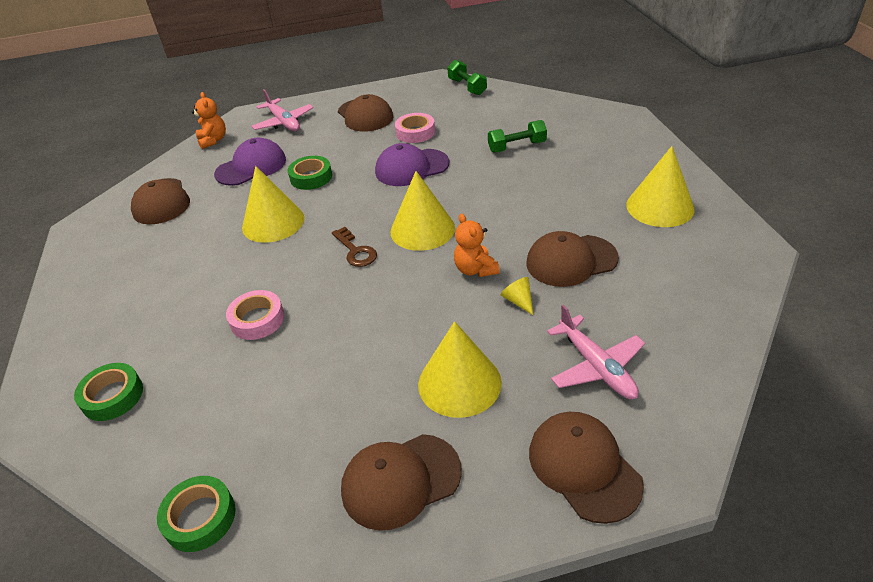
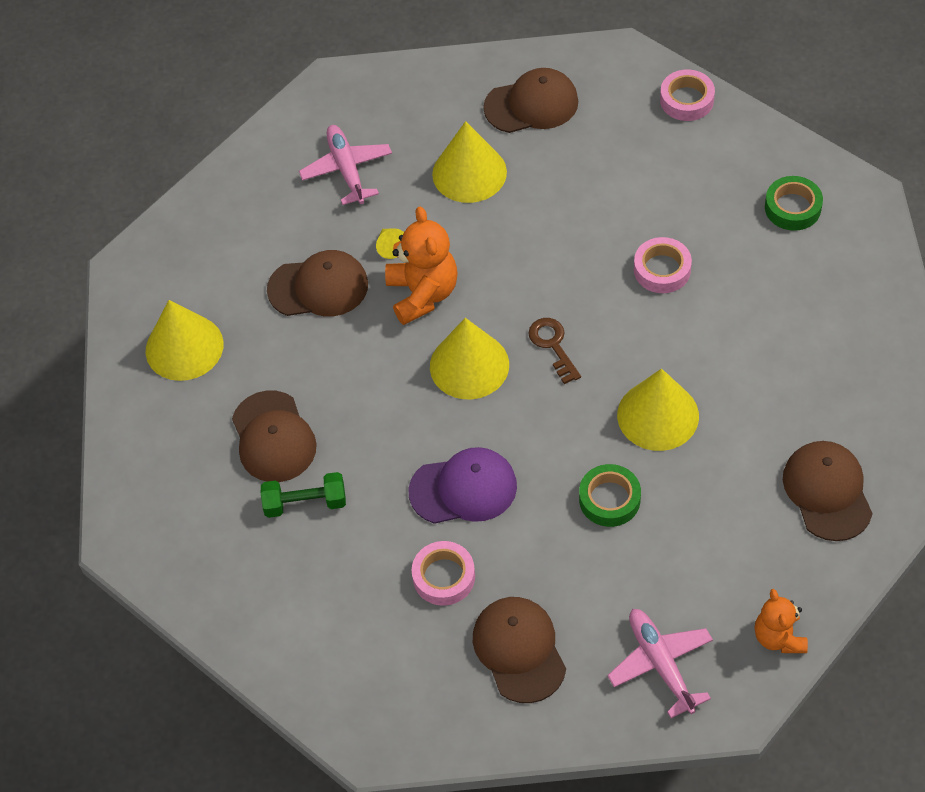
camera: 170 degrees left, 15 degrees up
green tape [157,476,236,552] -> pink tape [660,69,715,121]
purple cap [214,138,286,186] -> none
green dumbbell [447,60,487,95] -> none
orange teddy bear [454,214,500,277] -> orange teddy bear [385,206,458,325], size x1.57
brown cap [529,412,644,524] -> brown cap moved to [232,391,317,482]

